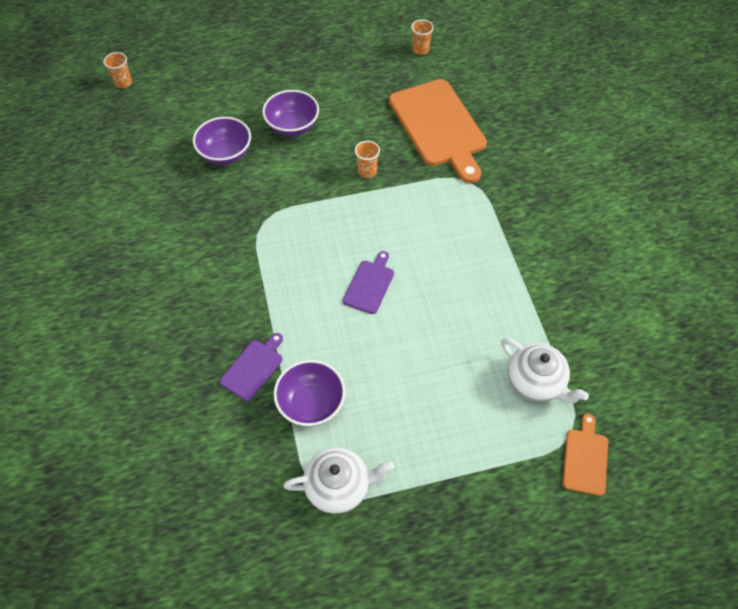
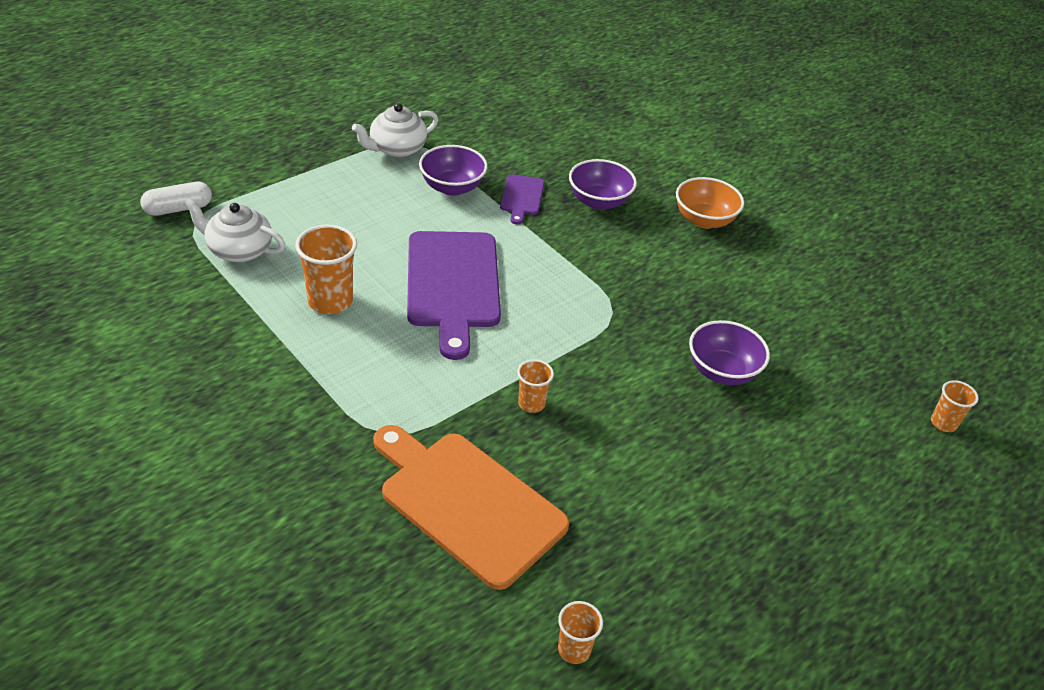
camera: 150 degrees right, 15 degrees down
purple bowl [262,90,319,136] -> purple bowl moved to [569,159,637,210]
purple cutting board [343,251,394,314] -> purple cutting board [407,231,501,360], size x2.12
orange cutting board [563,414,608,496] -> white capsule [140,182,212,216]
none -> orange cup [295,224,357,314]
none -> orange bowl [676,177,744,229]

